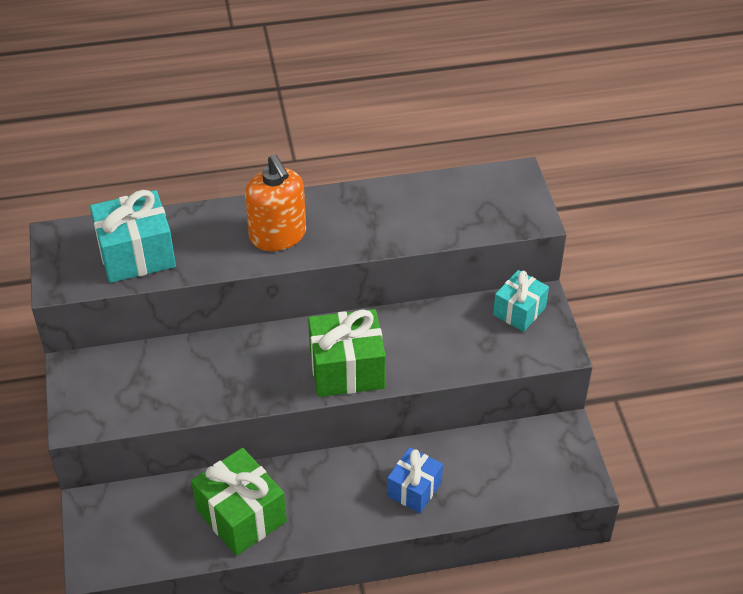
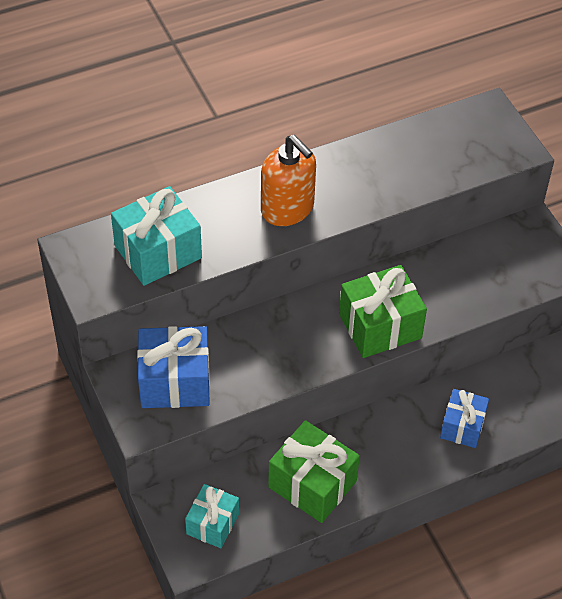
camera: 15 degrees left, 5 degrees up
turquoise gift [493,270,549,332] -> turquoise gift moved to [185,484,239,548]
none -> blue gift [137,326,210,408]

